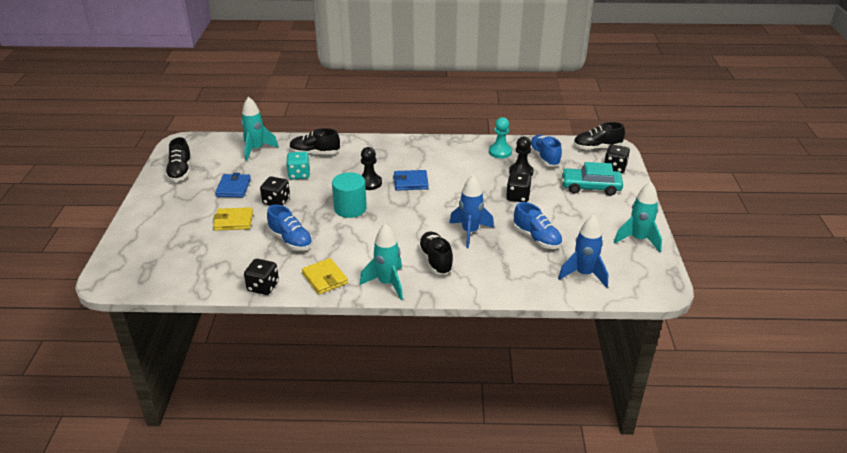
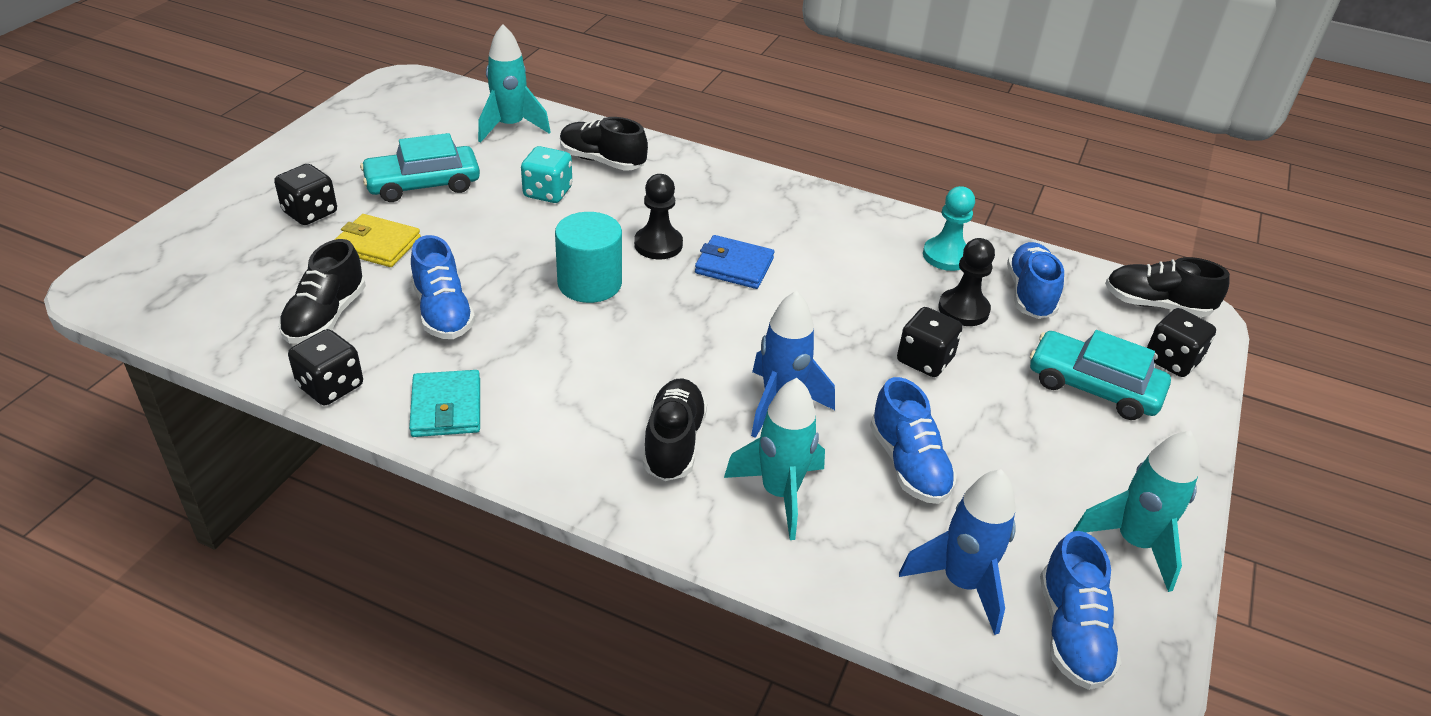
camera: 20 degrees right, 5 degrees up
black shoe [165,137,192,182] -> black shoe moved to [279,239,366,344]
blue wallet [215,173,251,197] -> turquoise car [360,133,480,202]
black dice [260,176,290,206] -> black dice moved to [274,164,337,225]
yellow wallet [302,258,348,295] -> turquoise wallet [409,370,480,437]
turquoise rocket [360,224,403,300] -> turquoise rocket moved to [724,378,825,540]
none -> blue shoe [1040,531,1122,690]

